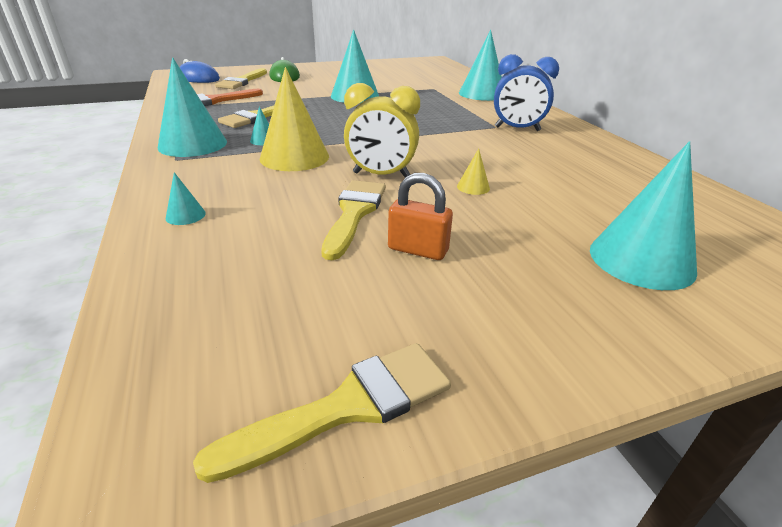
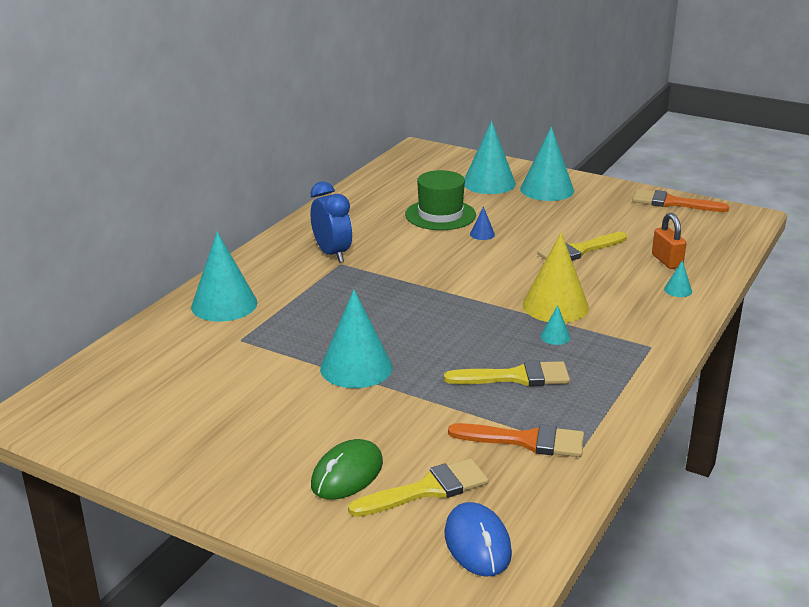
camera: 130 degrees left, 5 degrees down
turquoise cone [158,57,227,157] -> turquoise cone moved to [520,127,574,201]
yellow brush [193,343,451,483] -> orange brush [633,189,729,212]
yellow clock [344,83,420,178] -> none
orange padlock [388,173,453,260] -> orange padlock moved to [652,213,686,269]
yellow cone [457,149,490,195] -> blue cone [470,206,495,240]
none -> green hat [405,170,476,230]

